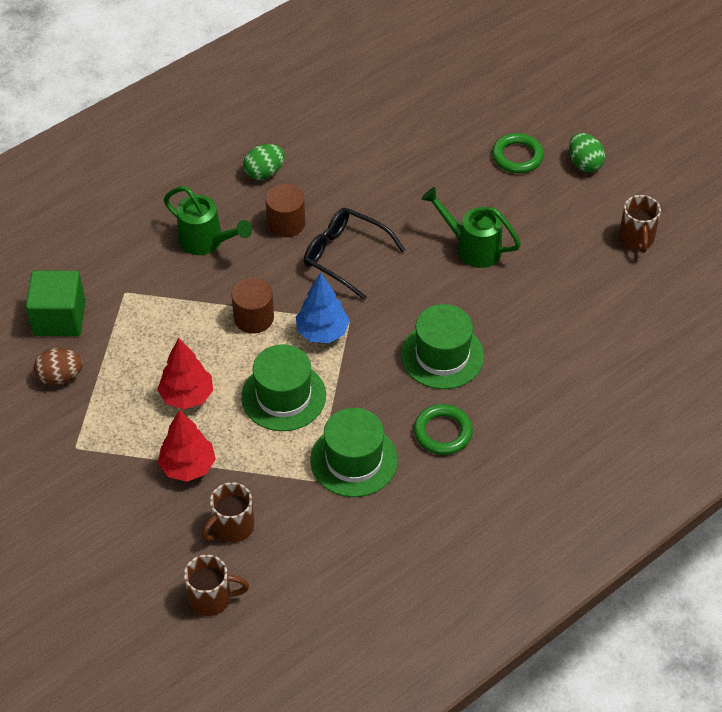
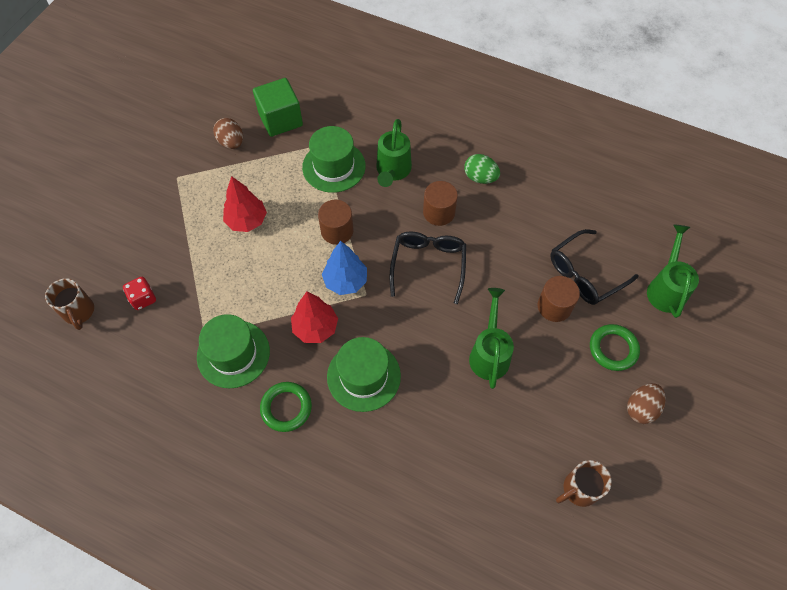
camera: 65 degrees right, 10 degrees up
red tree [158,410,216,482] -> red tree moved to [291,292,338,343]
brown mug [202,482,254,542] -> red dice [123,277,156,310]
green hat [241,344,326,431] -> green hat moved to [302,126,366,193]
green egg [569,133,605,172] -> brown egg [627,383,665,424]
none -> brown cylinder [538,276,580,322]
none -> black glasses [550,229,639,305]
none -> green watering can [647,224,699,318]

